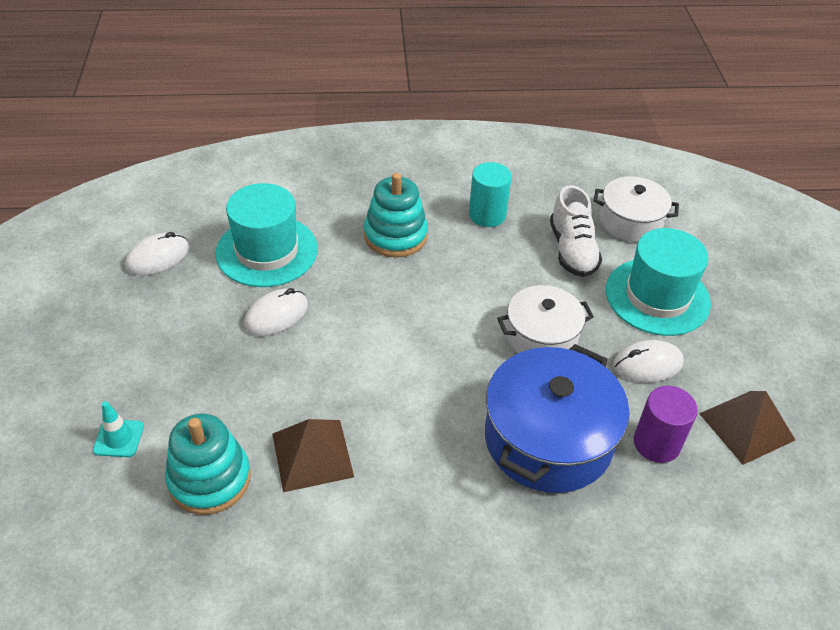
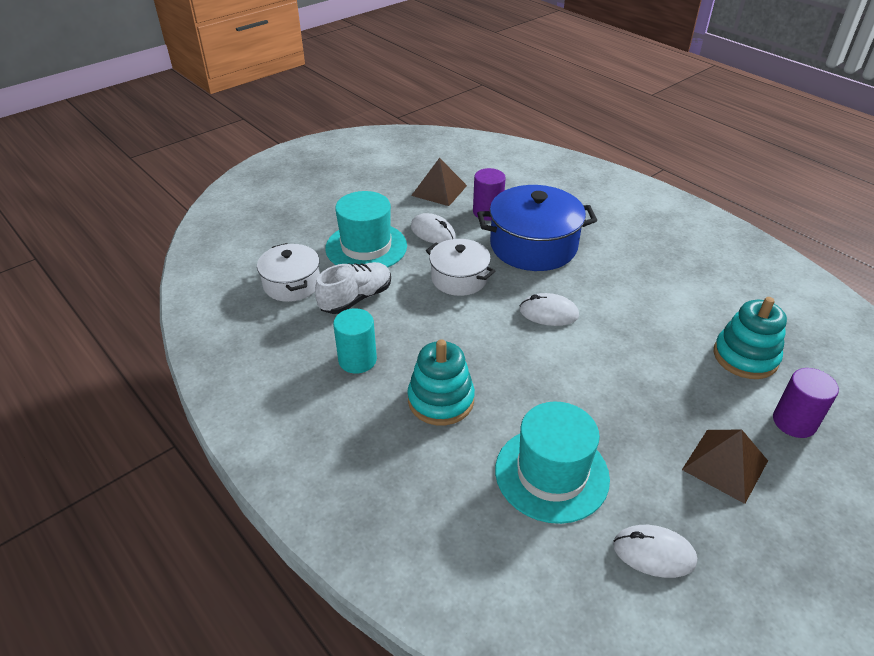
camera: 125 degrees left, 5 degrees down
turquoise traffic cone [93,401,144,457] -> purple cylinder [773,368,839,438]
white mouse [244,288,308,336] -> white mouse moved to [520,293,579,326]
brown pyramid [272,419,354,492] -> brown pyramid moved to [682,430,768,504]

